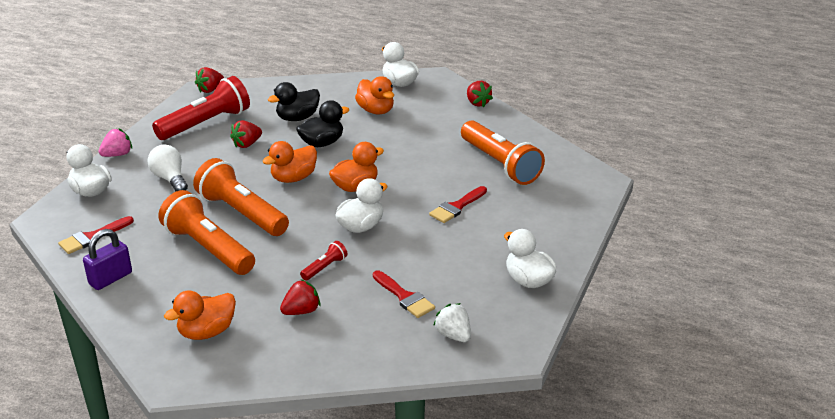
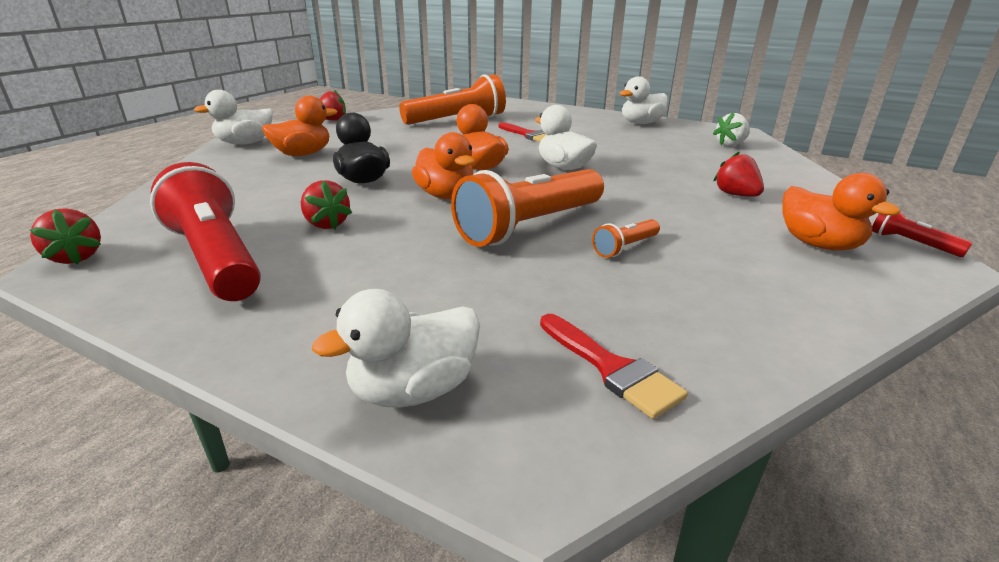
camera: 85 degrees left, 5 degrees down
purple padlock [83,229,132,290] -> none
pink strawberry [99,128,132,157] -> none
white light bulb [148,145,188,191] -> none
orange flashlight [158,190,255,275] -> orange flashlight [592,219,660,258], size x0.44
black duck [268,82,320,121] -> none
red flashlight [300,241,348,280] -> red flashlight moved to [872,212,973,257]
red brush [373,270,435,318] -> none

